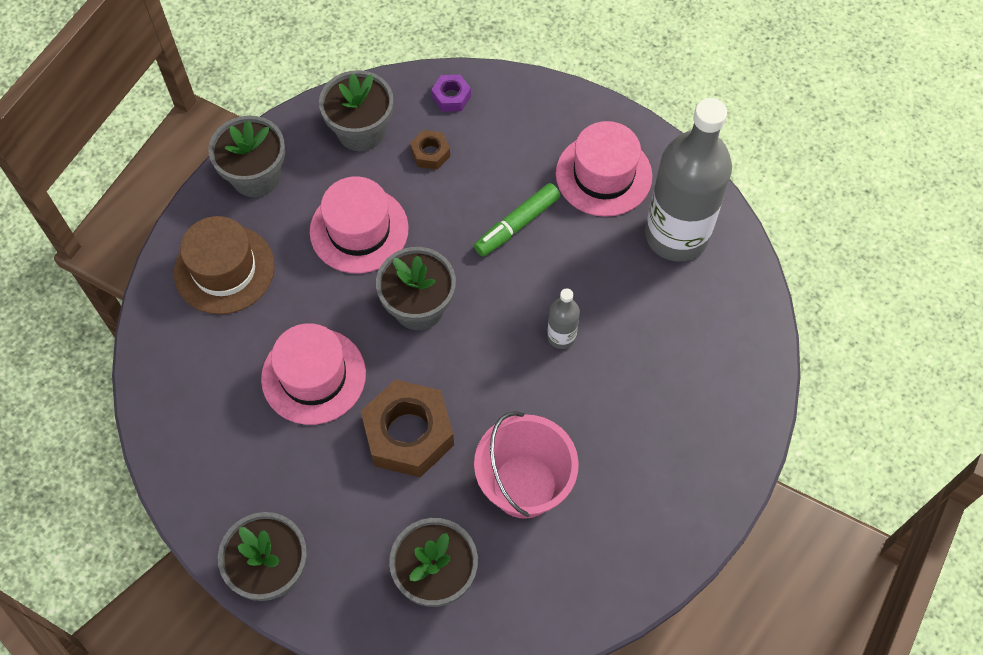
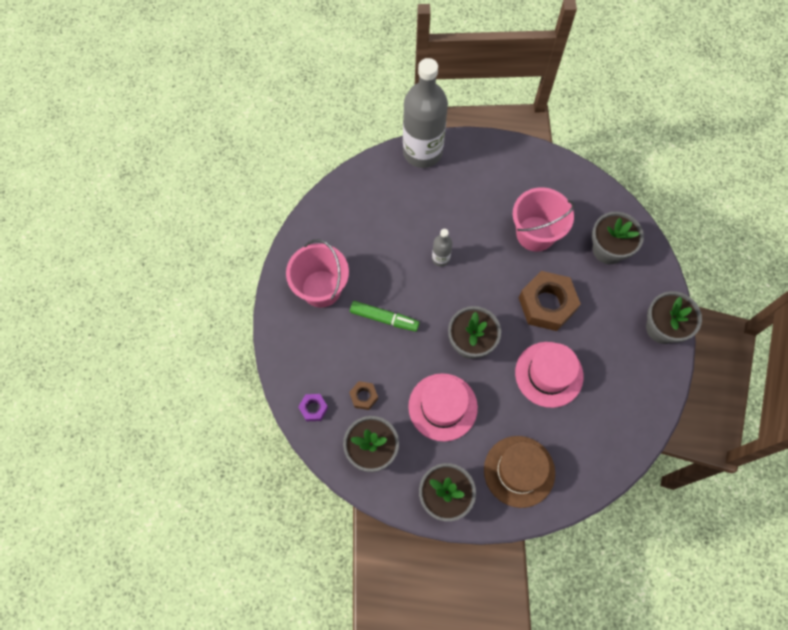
camera: 120 degrees left, 5 degrees up
pink hat [556,121,652,217] -> pink bucket [286,239,349,308]
grey bottle [645,98,732,262] -> grey bottle moved to [403,58,448,168]

